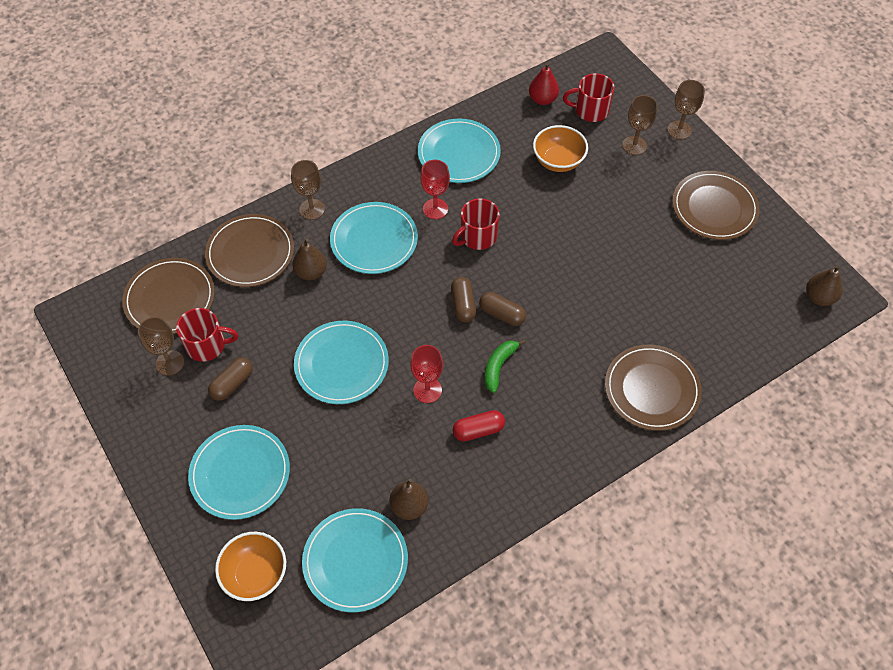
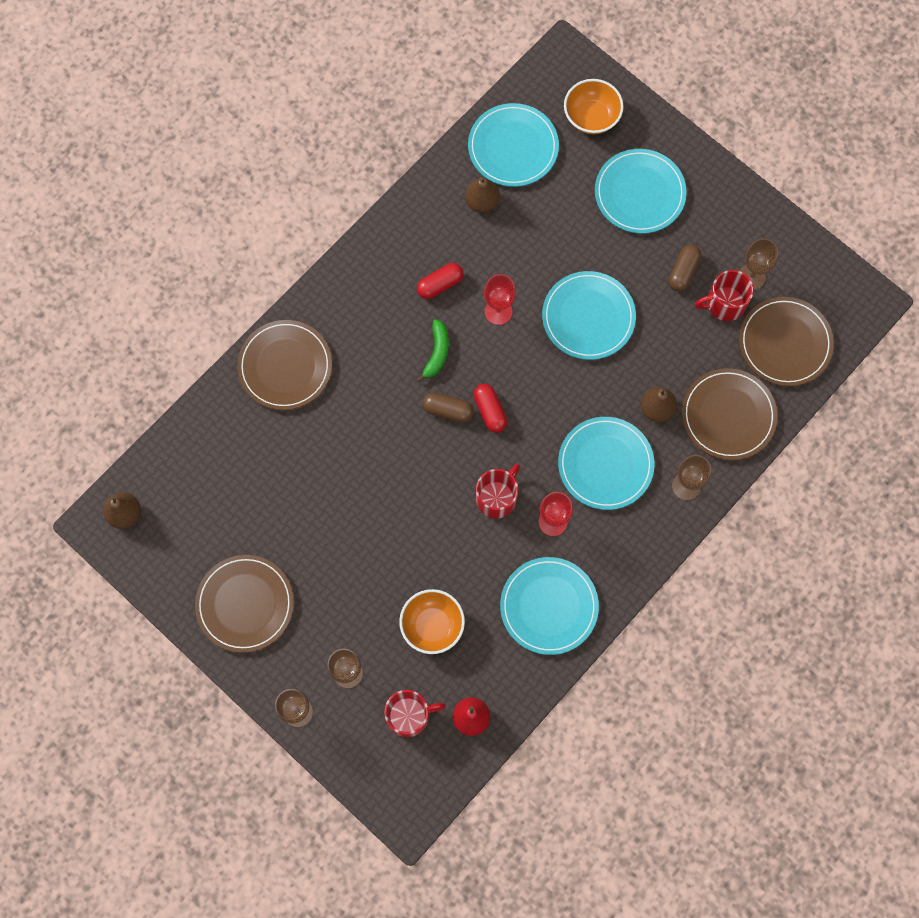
camera: 165 degrees right, 15 degrees up
brown capsule [451,277,476,322] -> red capsule [473,384,507,433]

